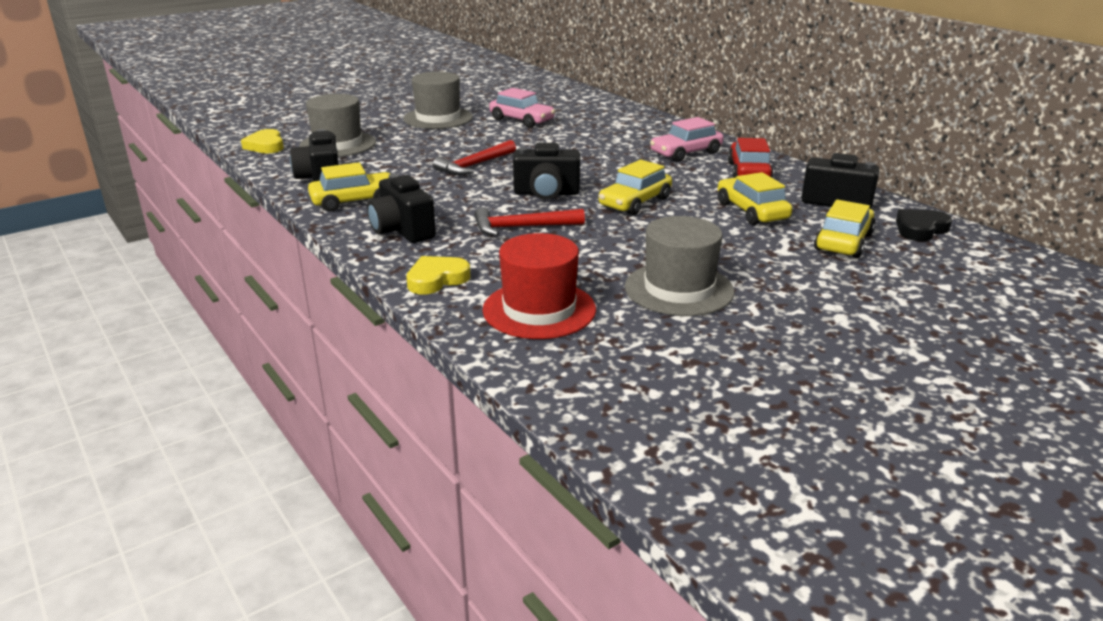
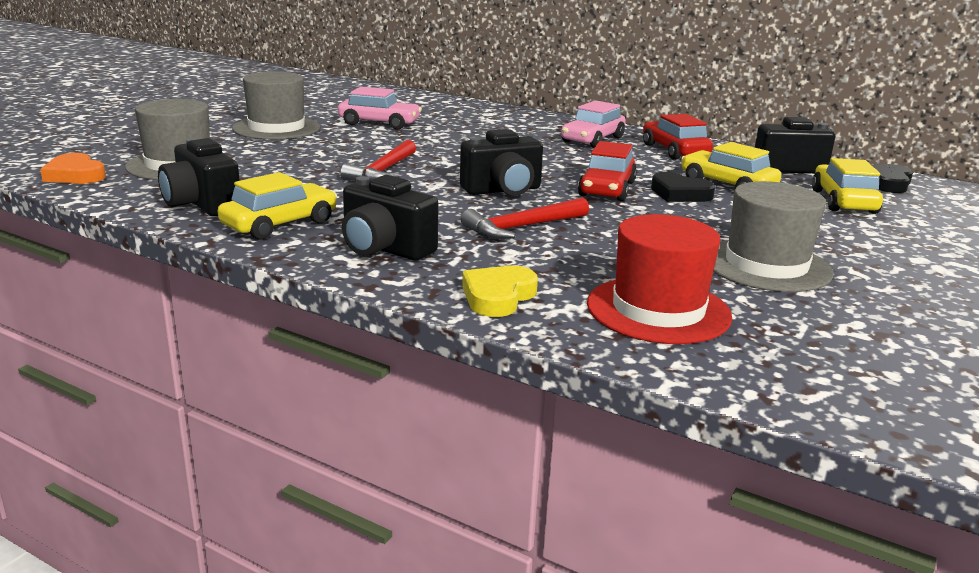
camera: 25 degrees left, 5 degrees down
yellow heart [241,129,284,153] -> orange heart [40,153,106,184]
yellow car [599,160,672,215] -> red car [578,141,637,201]
none -> black heart [651,172,715,202]

